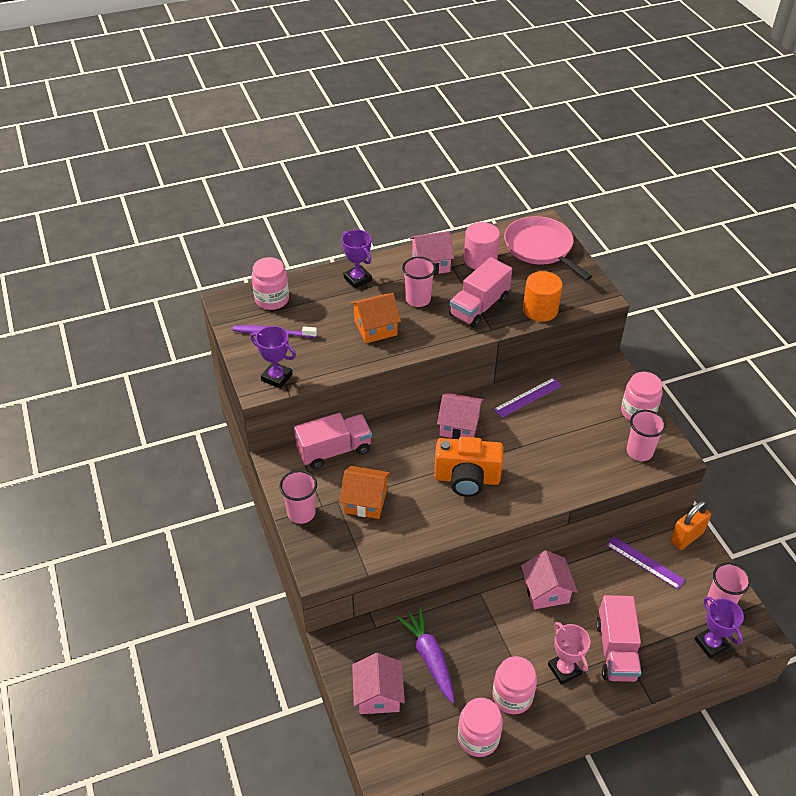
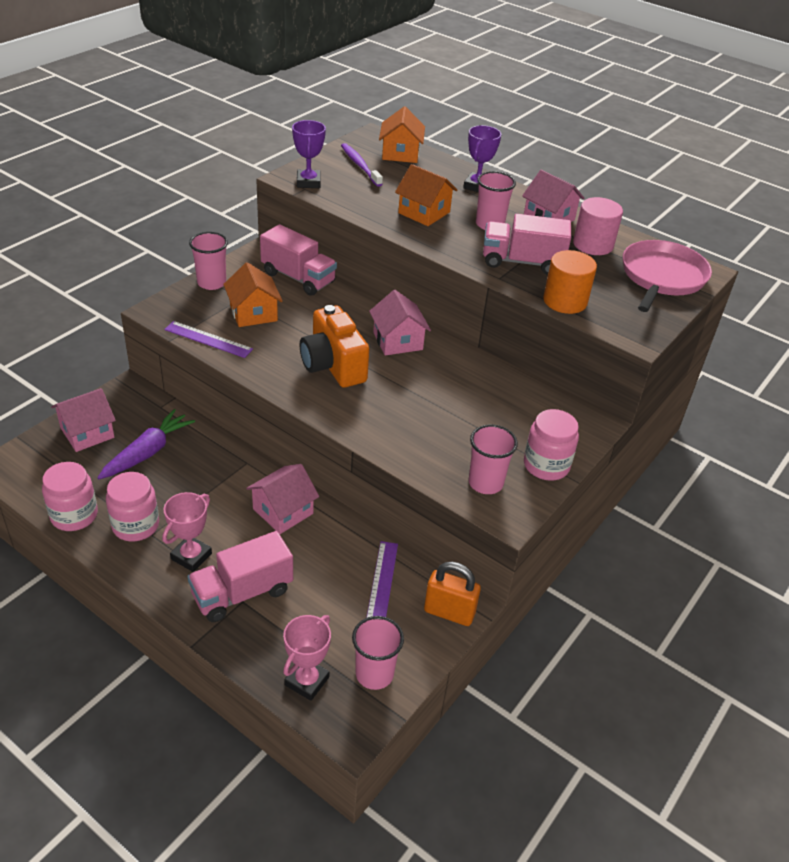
camera: 55 degrees right, 5 degrees down
pink jar [251,257,289,310] -> orange house [379,106,425,163]
purple ruler [494,377,562,418] -> purple ruler moved to [164,321,253,358]
purple trophy [695,597,744,658] -> pink trophy [283,615,331,701]

